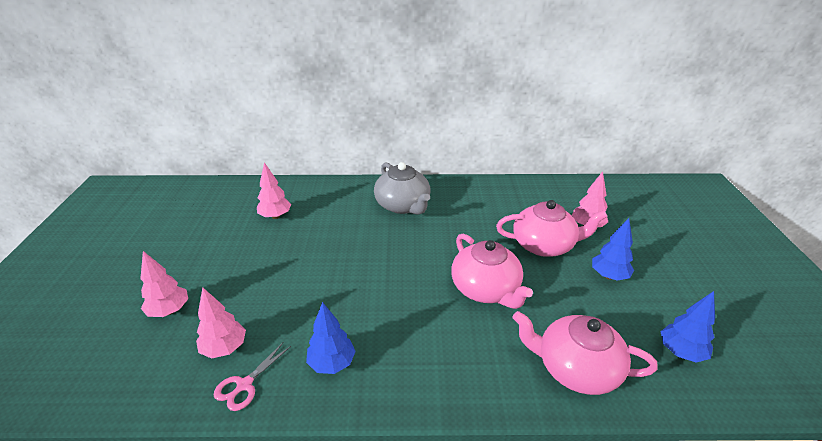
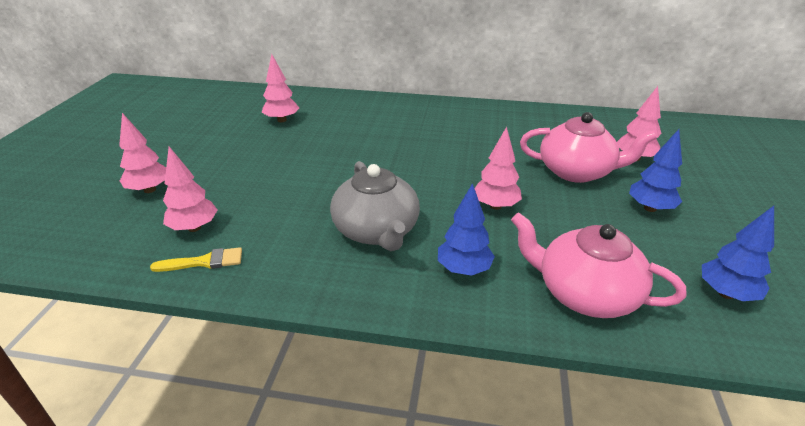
camera: 10 degrees right, 0 degrees up
pink scissors [214,343,291,411] -> yellow brush [150,247,242,272]
blue tree [306,302,356,374] -> blue tree moved to [438,183,495,276]
grey teapot [374,162,431,215] -> grey teapot moved to [330,161,420,251]
pink teapot [451,233,533,309] -> pink tree [474,127,522,210]

